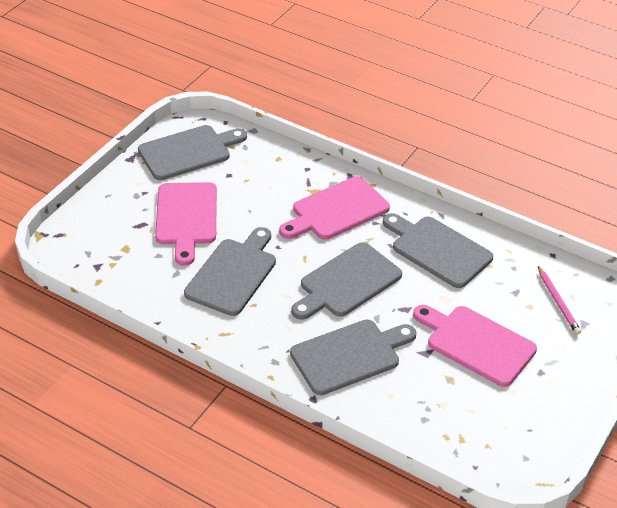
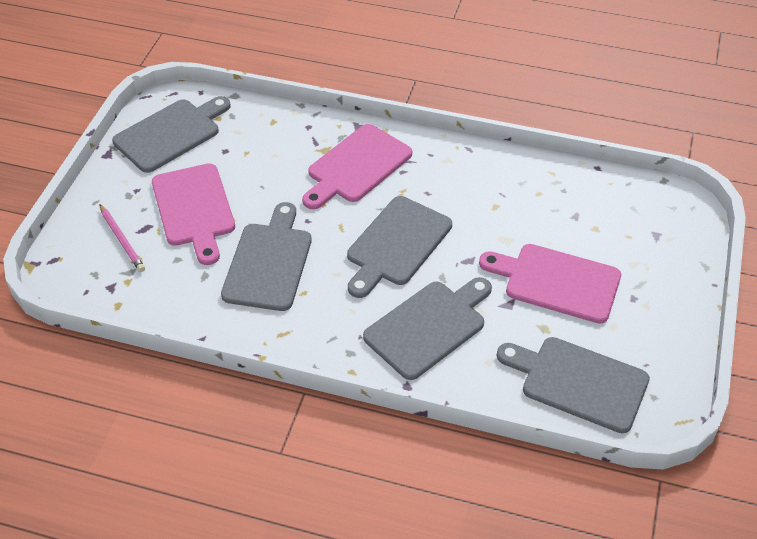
camera: 15 degrees left, 5 degrees up
grey cutting board [383,213,493,288] -> grey cutting board moved to [496,337,650,433]
pink pencil [538,266,581,335] -> pink pencil moved to [99,204,145,272]

